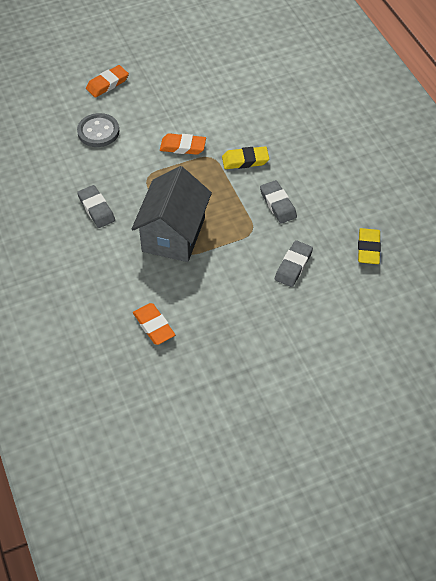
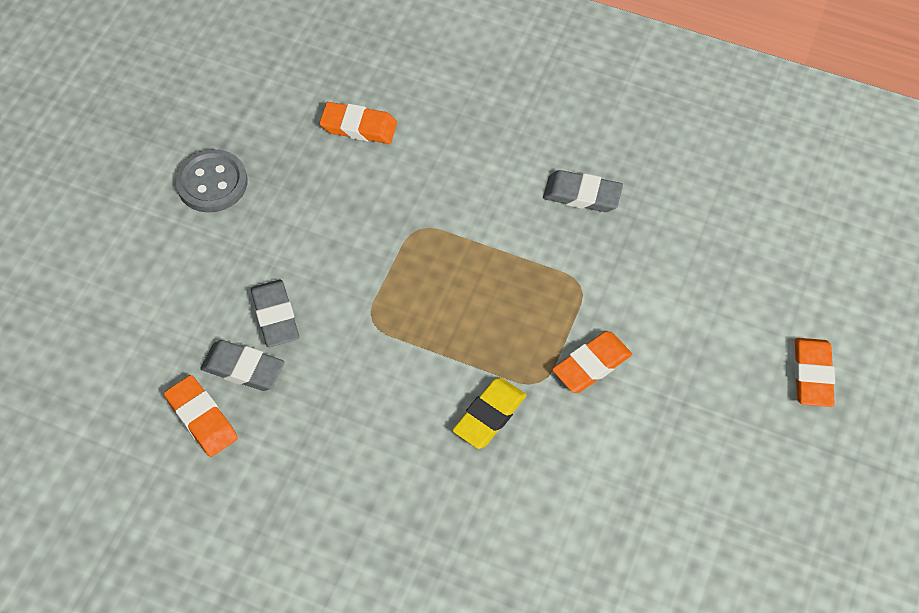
camera: 135 degrees right, 5 degrees up
grey button [77,113,119,147] -> grey button moved to [175,149,247,213]
grey house [132,166,212,262] -> none
grey eraser [260,180,297,224] -> grey eraser moved to [200,340,285,391]
yellow eraser [358,228,381,264] -> orange eraser [164,375,238,457]

